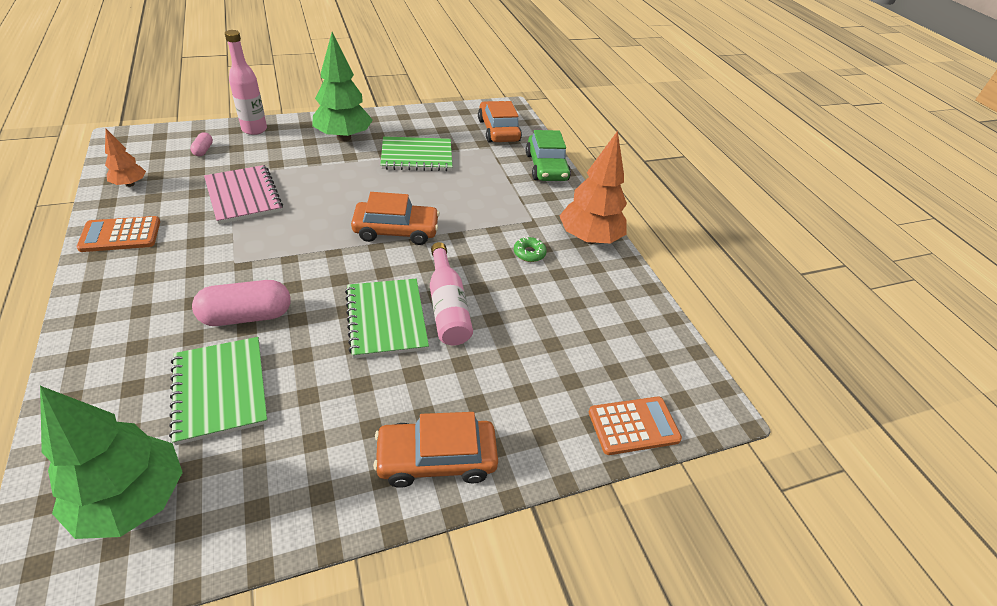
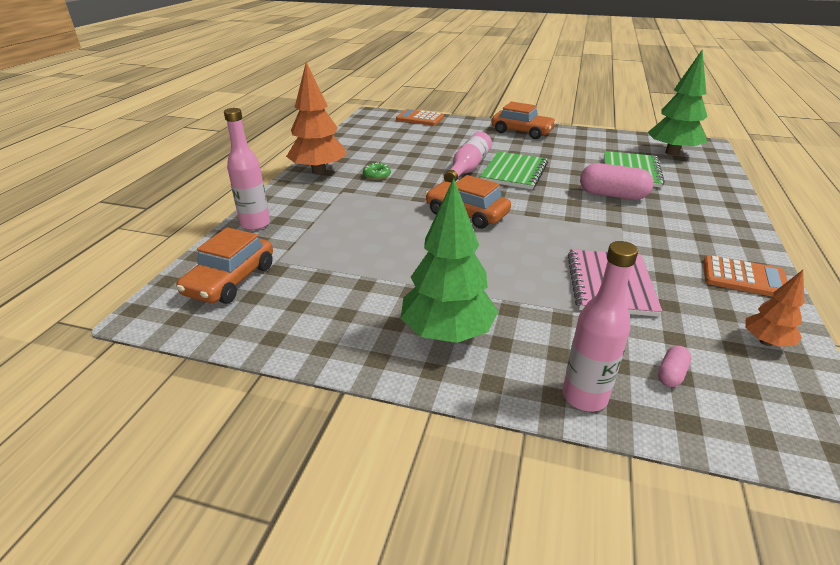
camera: 140 degrees left, 10 degrees down
green notebook [380,136,453,171] -> none
green car [526,130,571,181] -> pink bottle [224,108,270,230]

